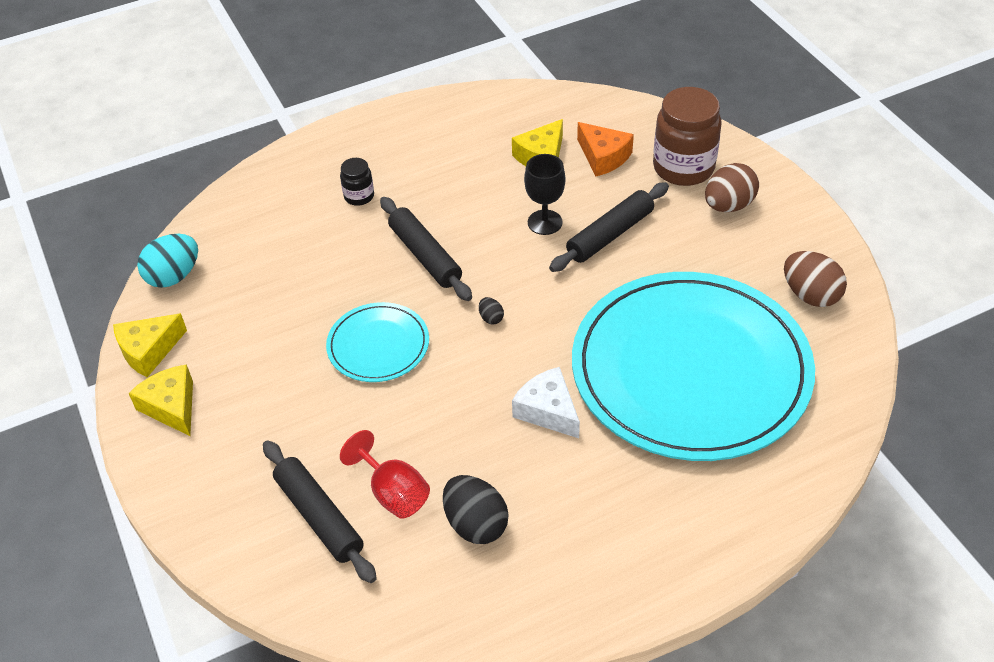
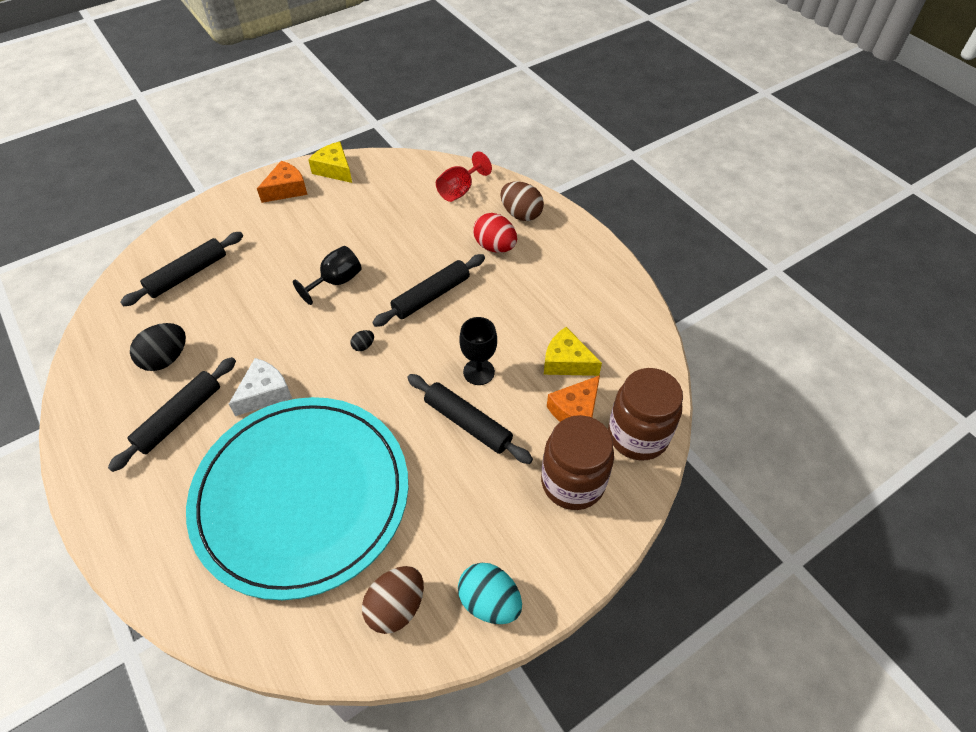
camera: 80 degrees right, 5 degrees up
yellow cheese [129,364,193,436] -> orange cheese [257,161,308,203]
turquoise egg [137,234,198,288] -> turquoise egg moved to [458,563,522,624]
turquoise plate [326,302,429,382] -> black goblet [293,246,362,305]
black jar [340,158,374,206] -> red egg [473,213,517,253]
red goblet [340,430,430,519] -> red goblet moved to [436,151,492,202]
brown egg [705,163,759,212] -> brown egg moved to [500,181,544,221]
none -> black rolling pin [108,357,236,472]
none -> brown jar [608,368,683,460]

